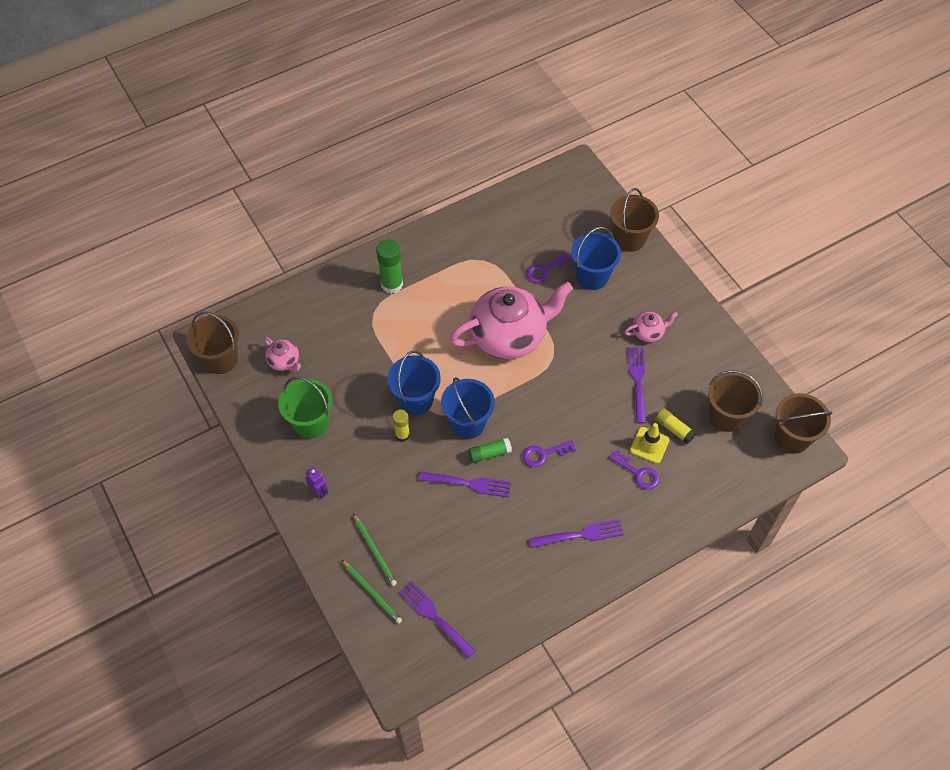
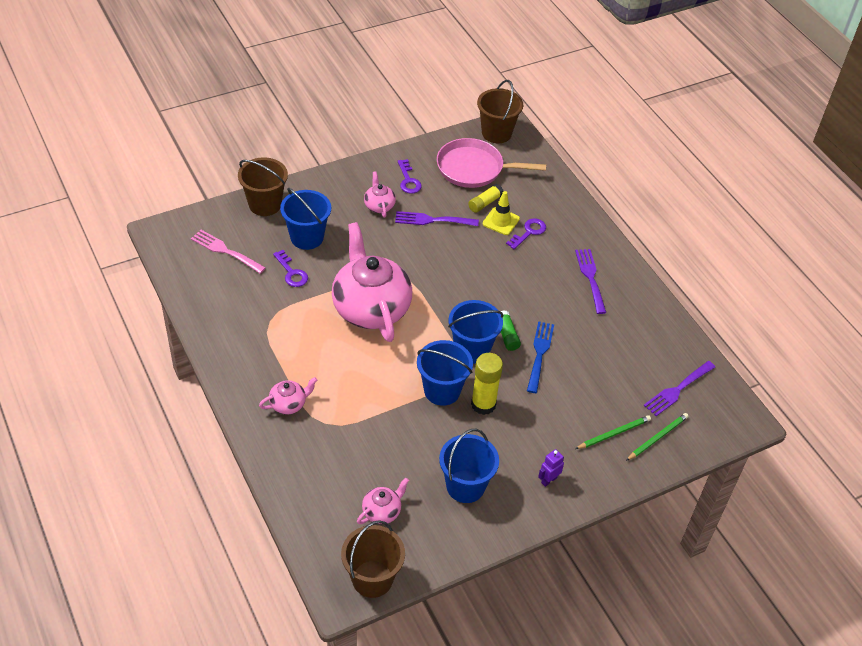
camera: 90 degrees left, 10 degrees down
green bucket [278,376,332,439] -> blue bucket [439,429,499,503]
green glue stick [376,239,403,294] -> pink teapot [259,377,317,415]
yellow glue stick [393,410,410,442] -> yellow glue stick [471,353,503,415], size x1.61
purple fork [419,471,511,498] -> blue fork [527,321,554,393]
purple key [522,440,576,467] -> purple key moved to [398,159,422,194]
brown bucket [708,370,763,432] -> pink pan [437,138,546,188]
none -> pink fork [191,230,266,274]

